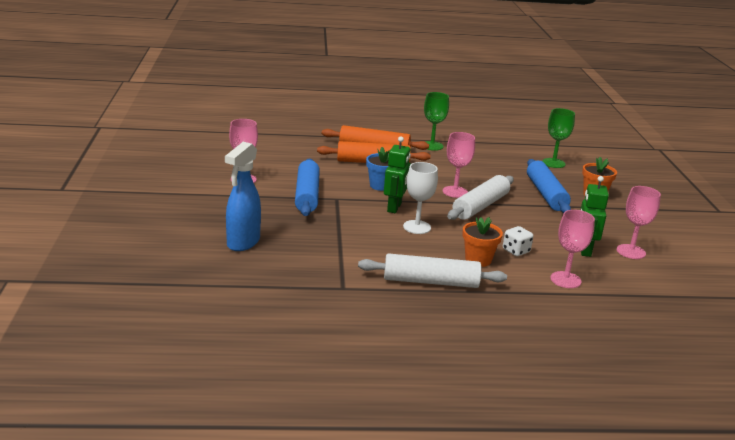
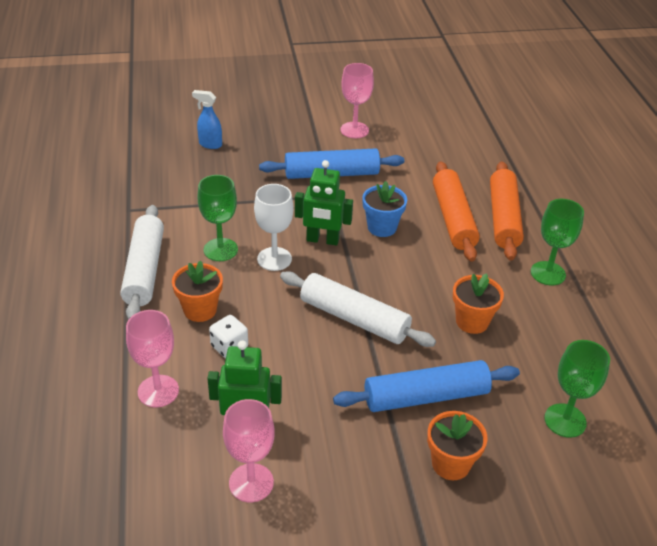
camera: 85 degrees right, 15 degrees up
blue spray bottle [225,142,261,251] -> blue spray bottle [192,90,222,149], size x0.57
pink goblet [443,132,475,198] -> none
none -> green goblet [198,175,238,261]
none -> orange flower pot [453,273,504,334]

